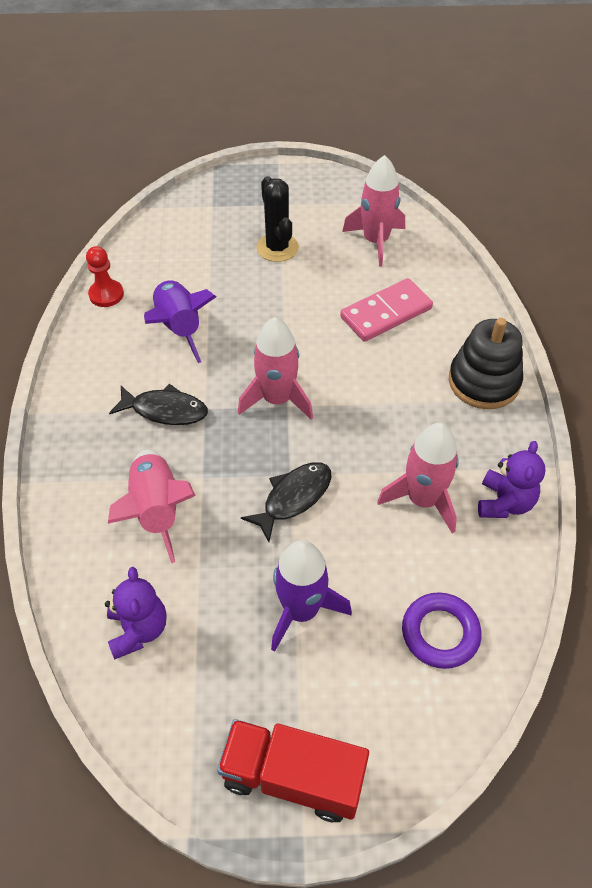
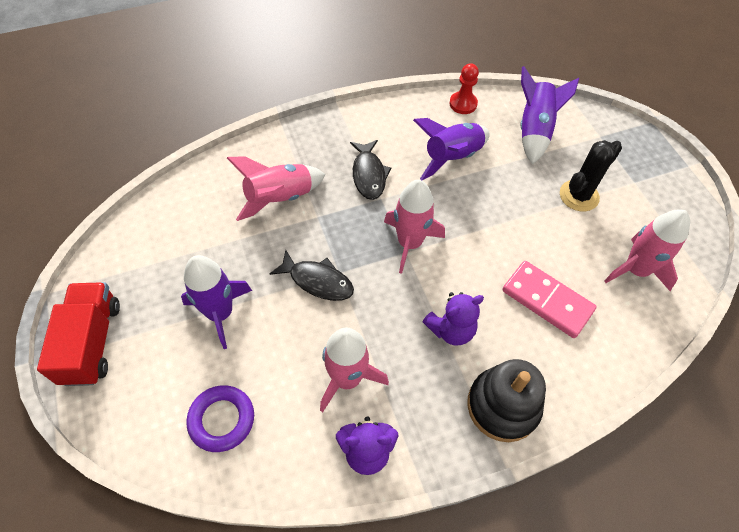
camera: 70 degrees right, 5 degrees up
purple teddy bear [105,567,166,659] -> purple teddy bear moved to [422,292,484,345]
none -> purple rocket [521,66,579,164]

